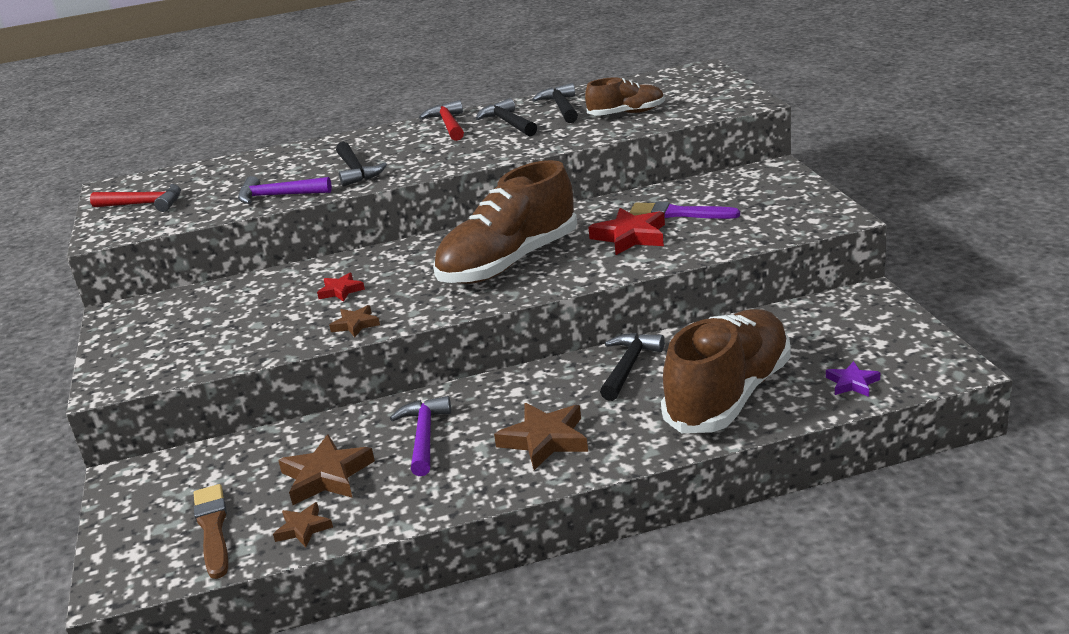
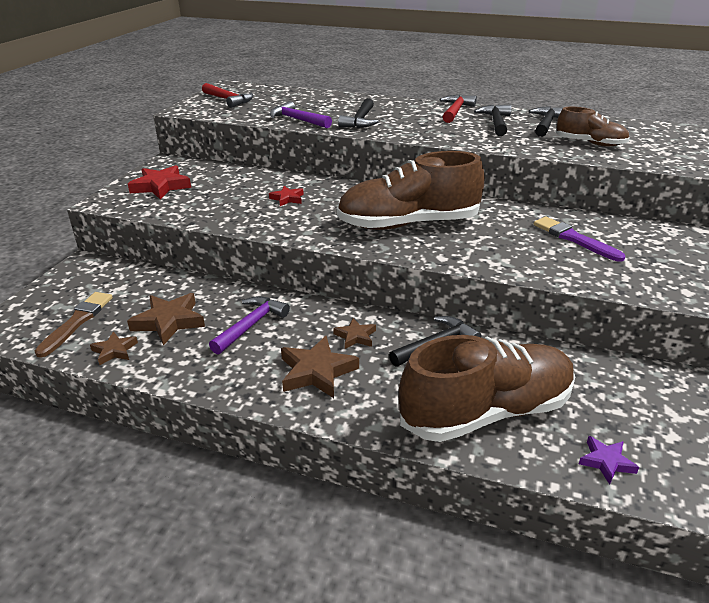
camera: 30 degrees right, 5 degrees up
brown star [329,305,380,337] -> brown star moved to [333,318,376,349]
red star [588,208,665,255] -> red star moved to [128,165,191,199]

